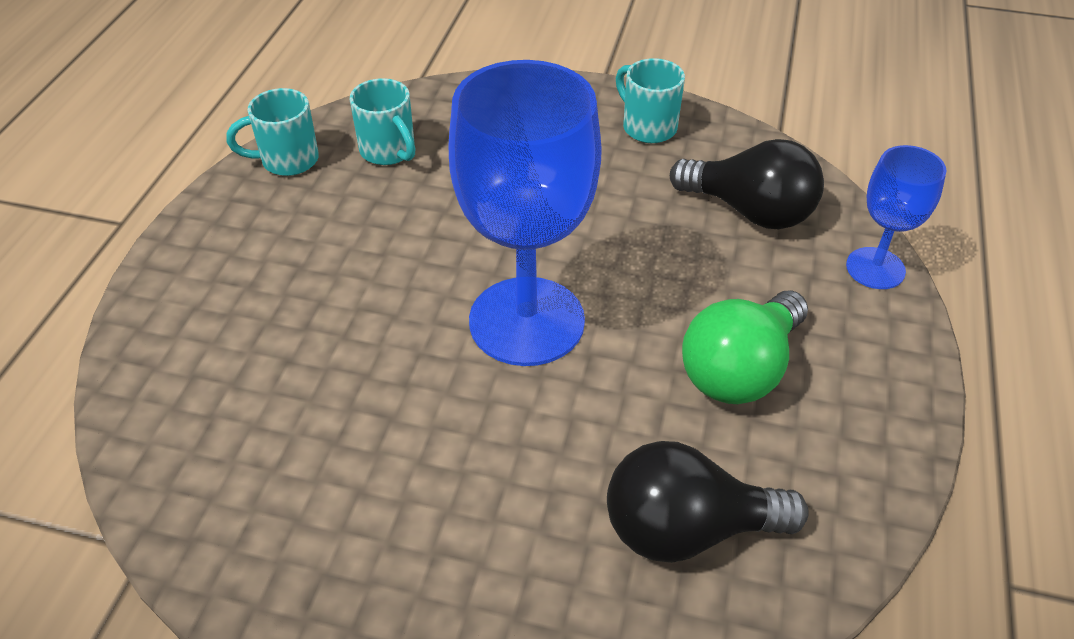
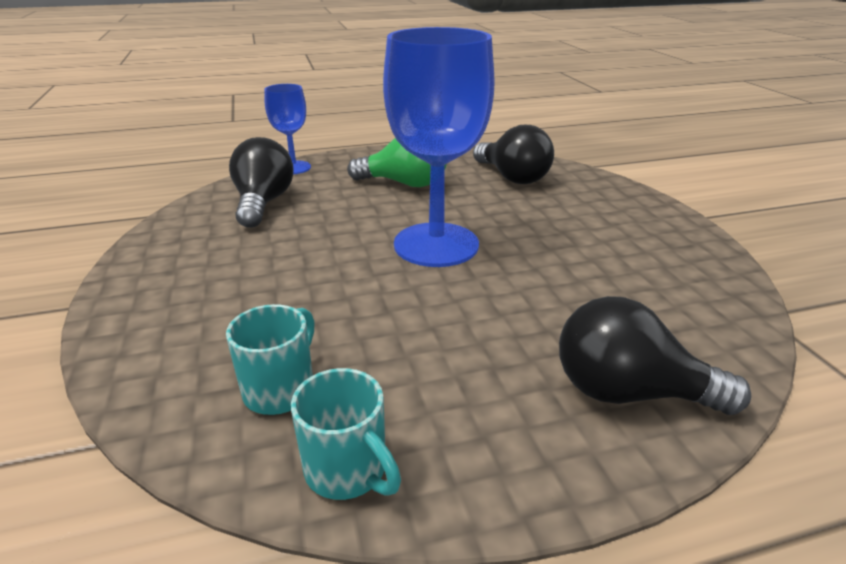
camera: 120 degrees left, 15 degrees down
turquoise mug [616,58,685,143] -> none
none -> black light bulb [559,296,751,415]

